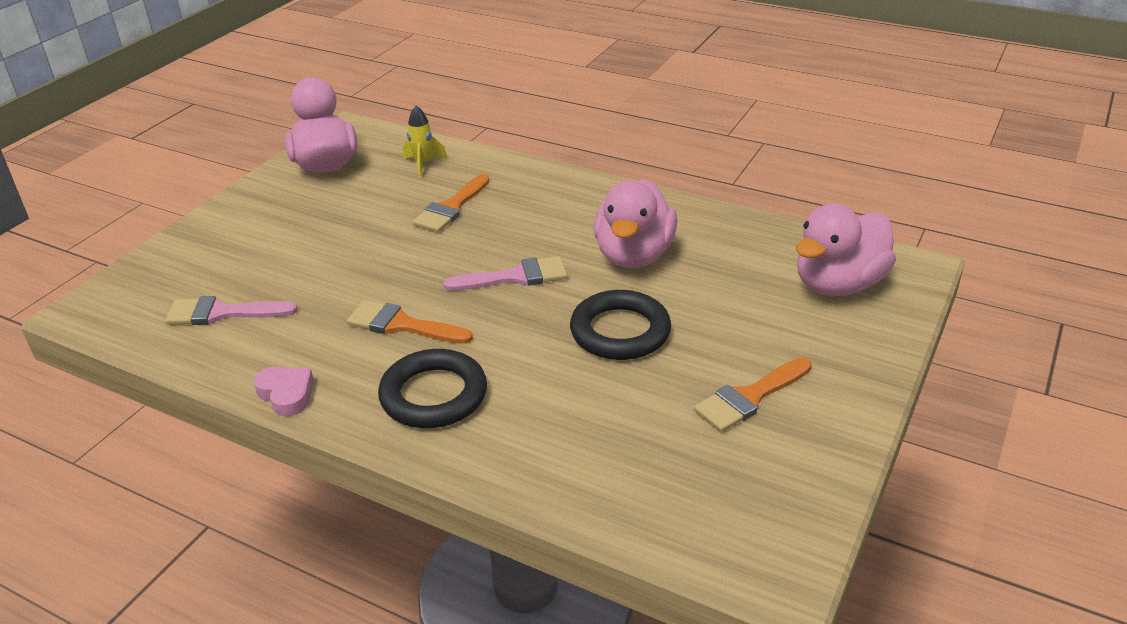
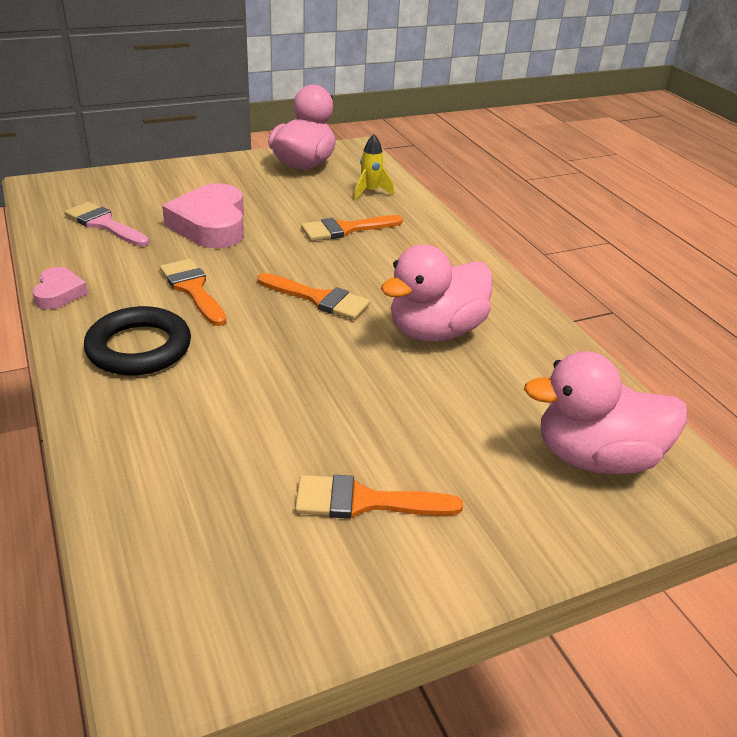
camera: 35 degrees right, 0 degrees up
pink brush [444,256,568,291] -> orange brush [257,273,370,320]
black ring [570,290,671,360] -> none
none -> pink heart [162,183,244,248]

